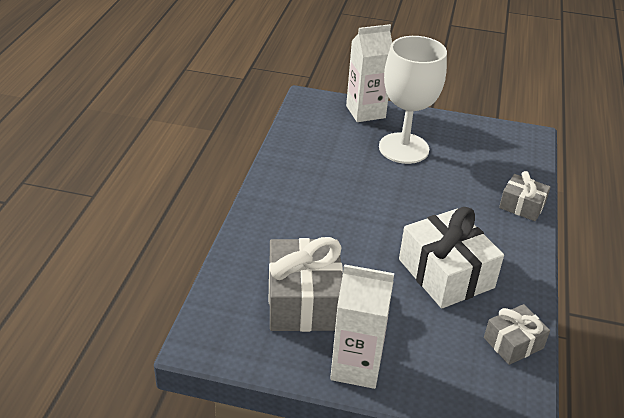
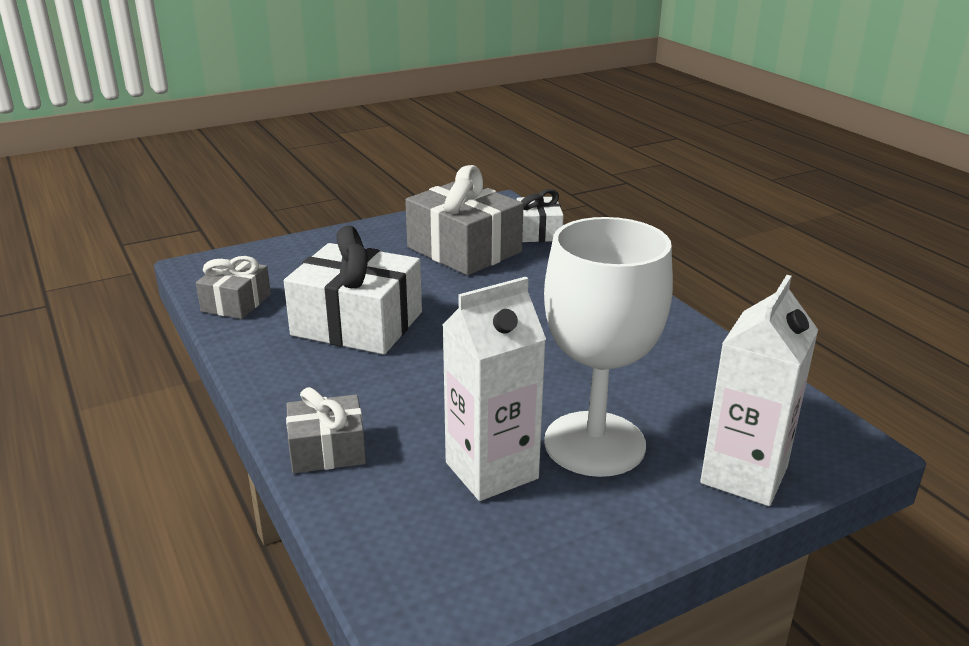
camera: 140 degrees right, 10 degrees down
white carton [330,264,394,389] -> white carton moved to [443,277,546,501]
none -> white gift [517,189,564,242]

